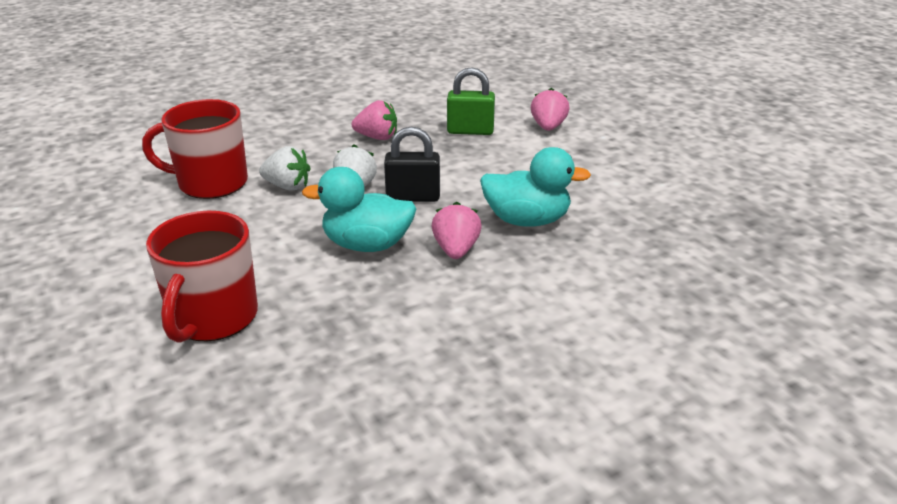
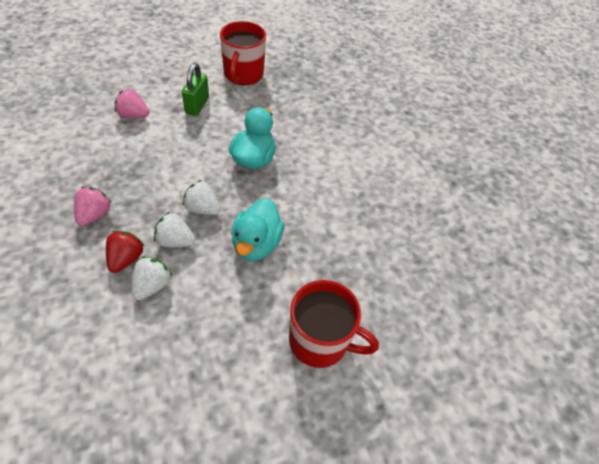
camera: 85 degrees left, 20 degrees up
red mug [142,99,248,199] -> red mug moved to [220,21,266,85]
black padlock [384,127,440,202] -> white strawberry [182,180,221,215]
pink strawberry [432,202,482,259] -> none
green padlock [447,67,495,135] -> green padlock moved to [182,63,209,116]
none -> red strawberry [106,231,144,273]

